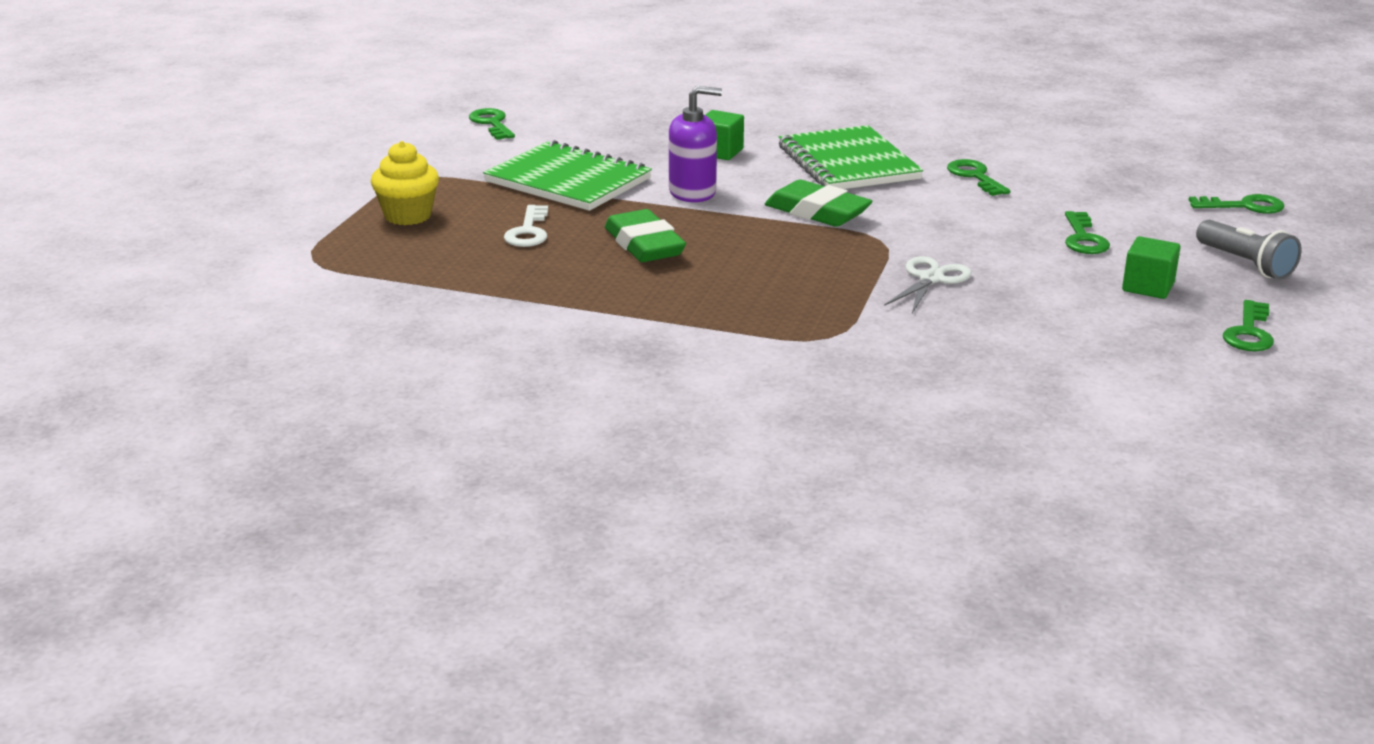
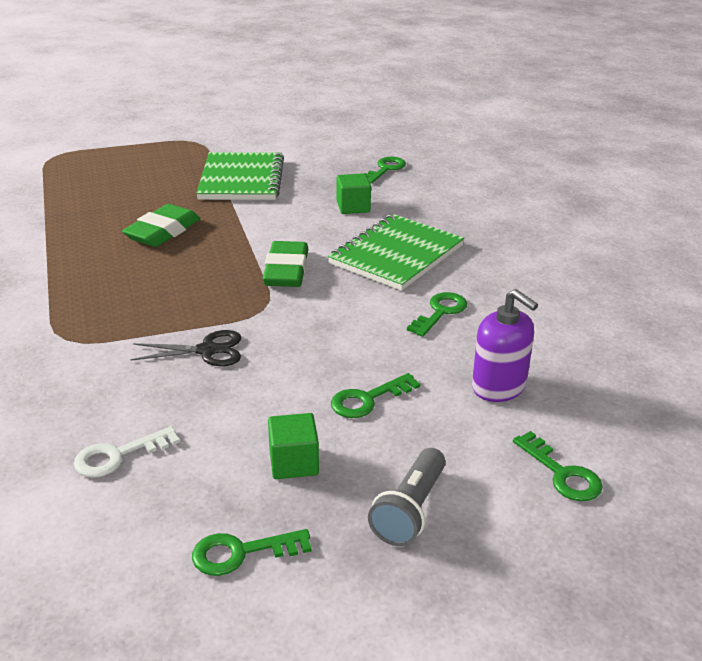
camera: 55 degrees right, 5 degrees up
yellow cupcake [371,141,439,225] -> none
green key [469,108,515,140] -> green key moved to [365,157,406,183]
white key [504,205,548,247] -> white key moved to [74,426,180,478]
purple soap dispenser [669,86,722,202] -> purple soap dispenser moved to [472,289,538,402]
white scissors [884,256,972,313] -> black scissors [130,330,241,366]

